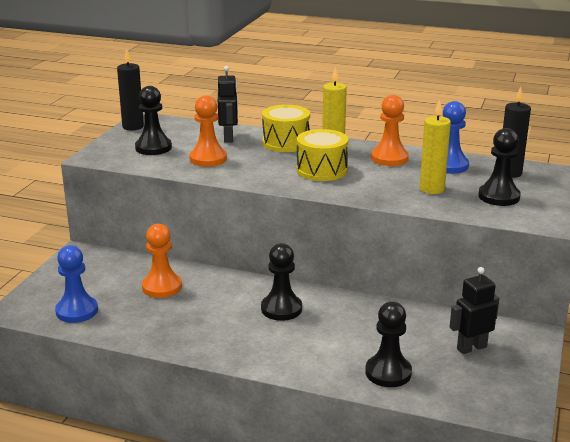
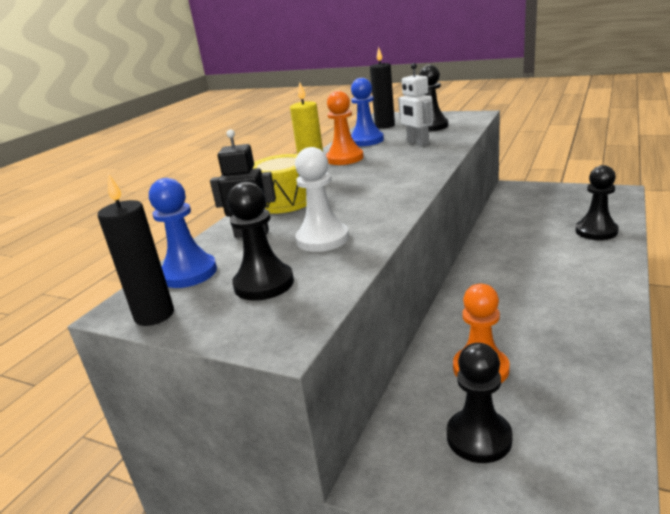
camera: 80 degrees left, 0 degrees up
blue pawn [55,245,98,323] -> blue pawn moved to [149,178,217,288]
orange pawn [189,95,227,167] -> white pawn [295,147,349,252]
black pawn [261,243,302,321] -> black pawn moved to [447,343,513,463]
yellow drum [297,129,348,181] -> none
yellow candle [420,99,451,194] -> white robot [398,63,433,146]
black robot [450,267,500,354] -> none

